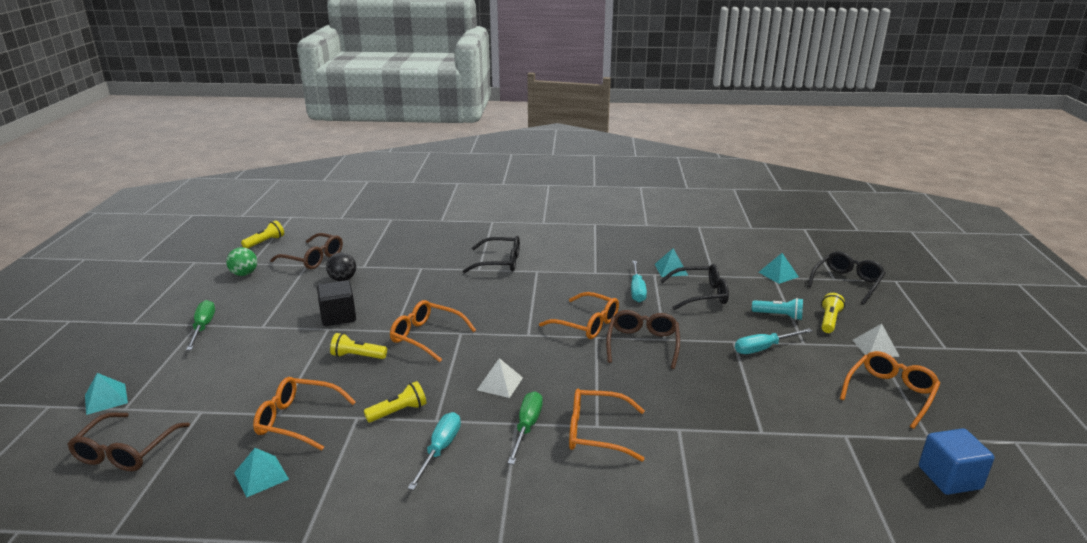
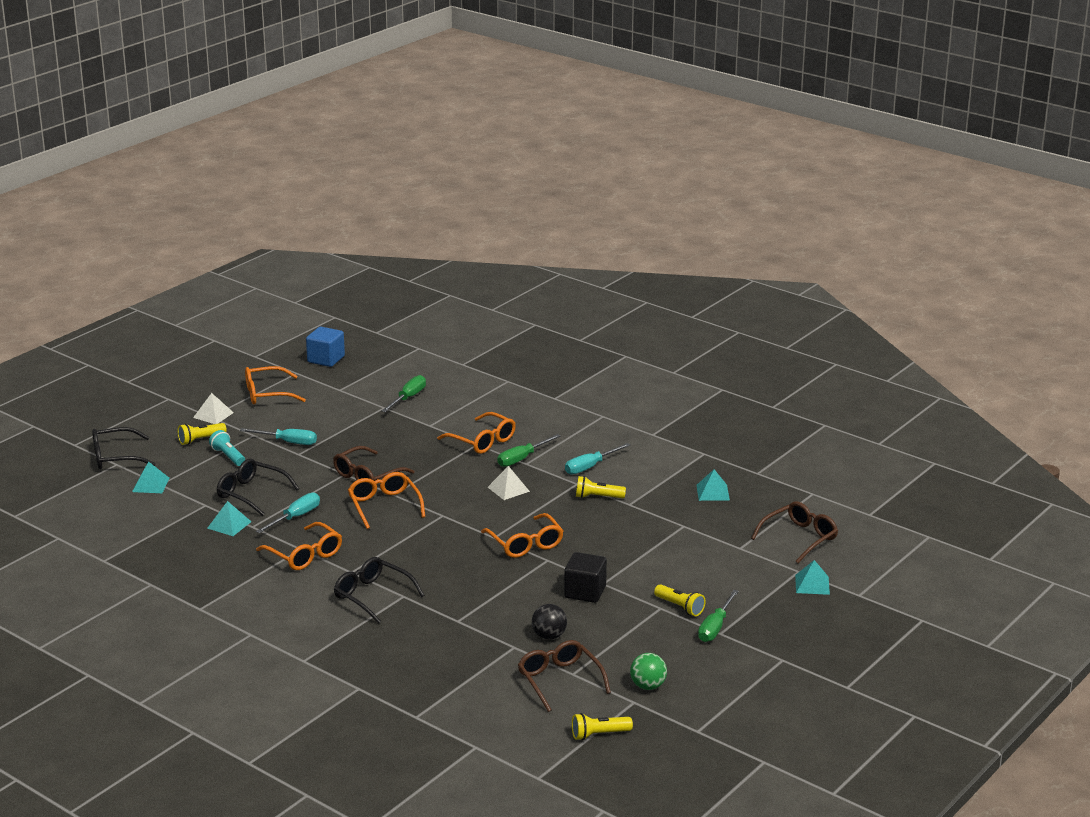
camera: 145 degrees left, 0 degrees up
orange glasses [253,377,356,451] -> orange glasses moved to [256,522,342,570]
yellow flashlight [330,333,387,359] -> yellow flashlight moved to [654,584,706,616]
none -> green screwdriver [382,375,426,412]

